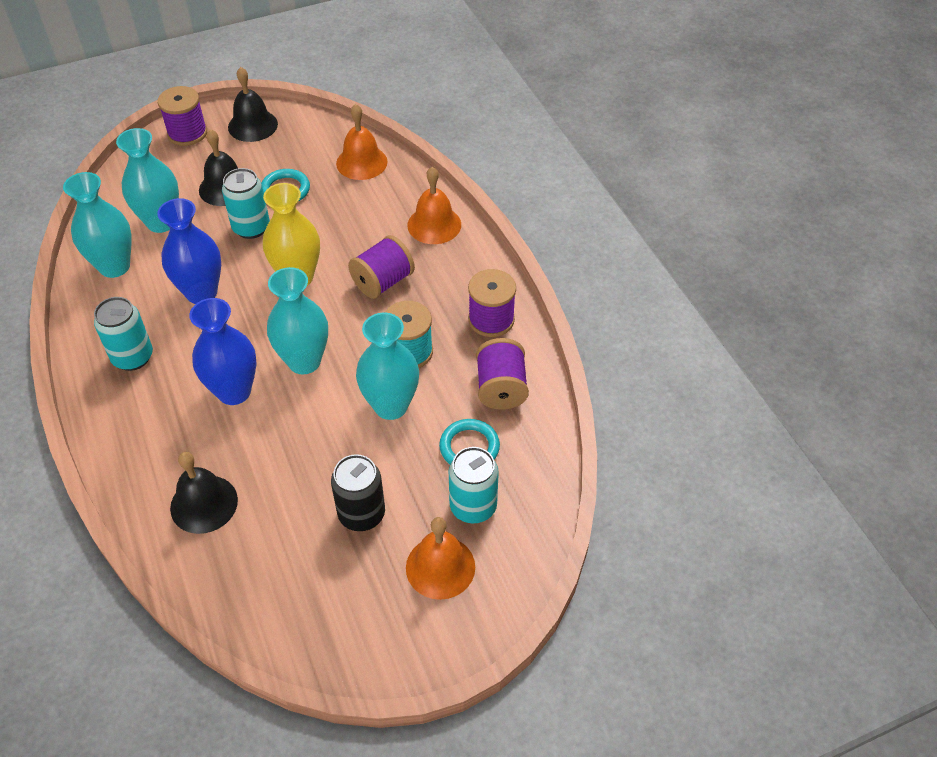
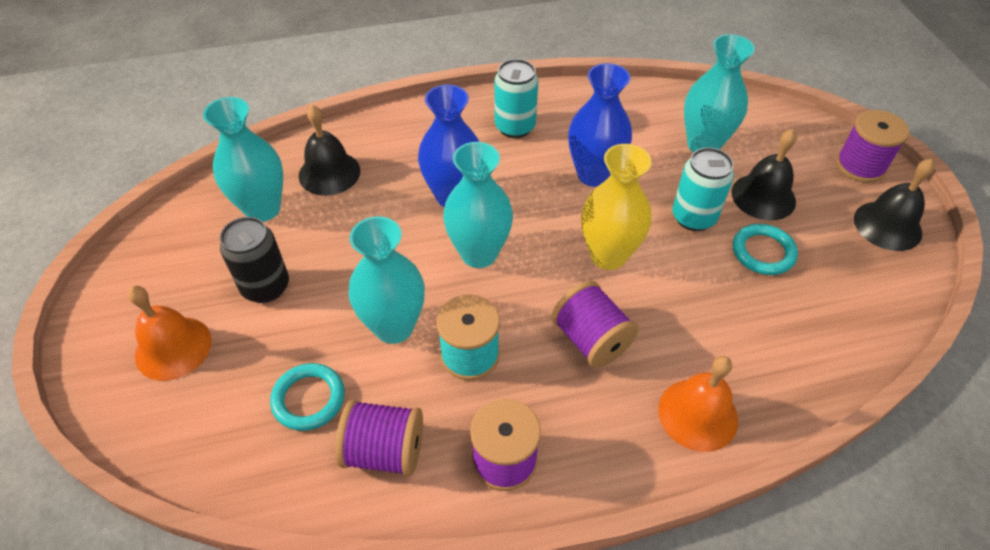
camera: 100 degrees right, 0 degrees up
turquoise vase [63,172,132,278] -> turquoise vase moved to [203,97,283,222]
orange bell [336,104,387,180] -> none
turquoise can [449,447,499,524] -> none

